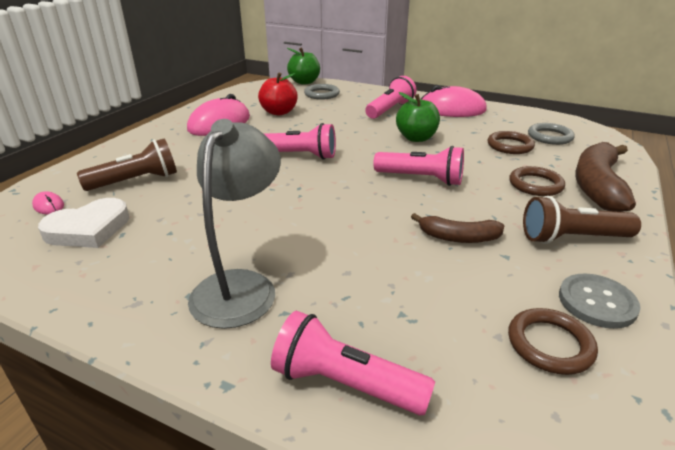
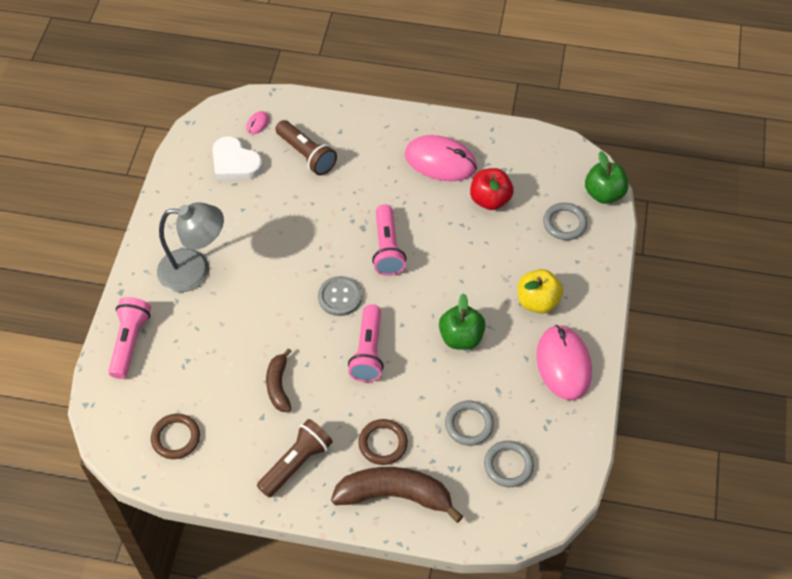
camera: 75 degrees right, 25 degrees up
pink flashlight [365,76,416,119] -> yellow apple [518,269,563,314]
brown ring [488,131,535,154] -> grey ring [445,401,494,446]
brown flashlight [523,196,641,244] -> brown flashlight turned 60 degrees clockwise [257,419,333,498]
grey button [559,273,640,329] -> grey button moved to [318,276,362,316]

